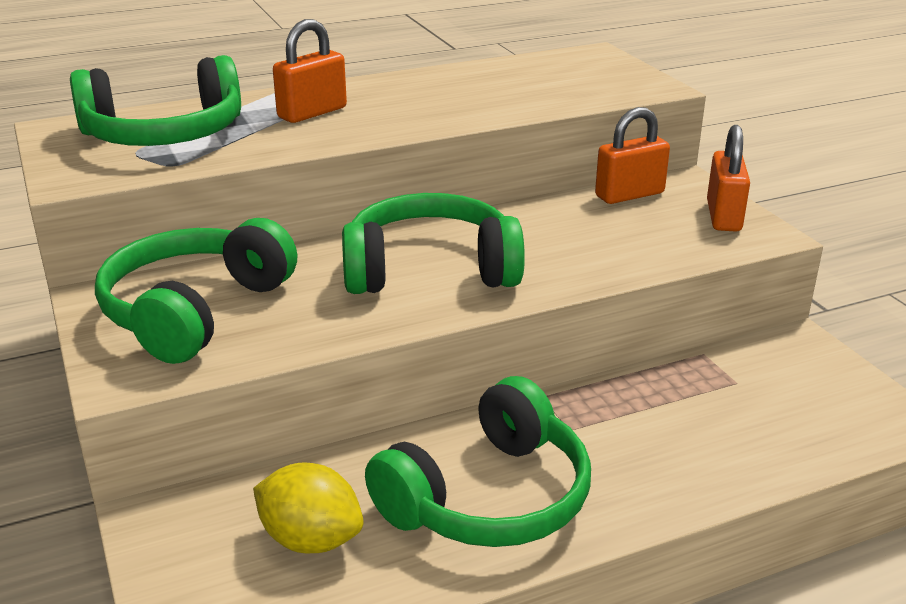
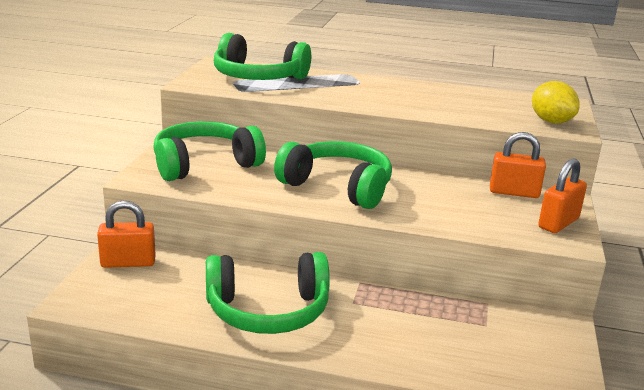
camera: 35 degrees right, 5 degrees down
yellow lemon [253,462,364,553] -> yellow lemon moved to [532,81,580,123]
orange padlock [273,19,347,123] -> orange padlock moved to [97,200,156,268]

